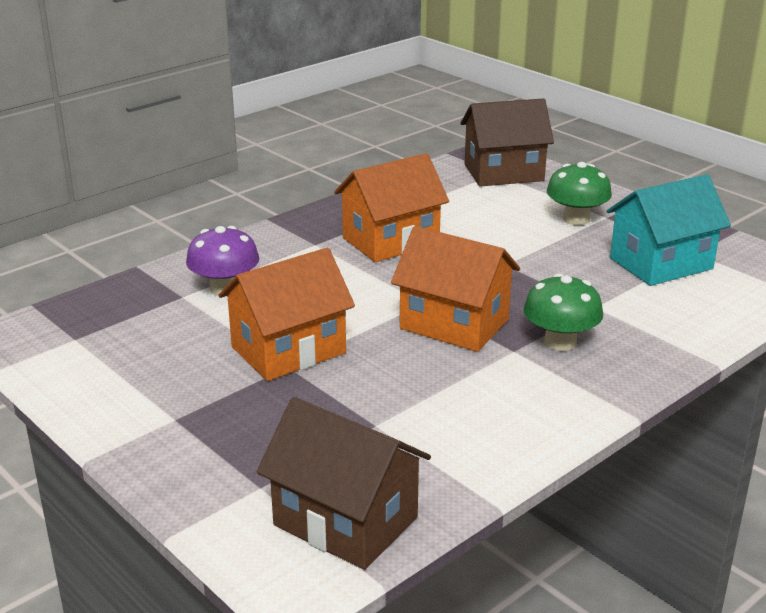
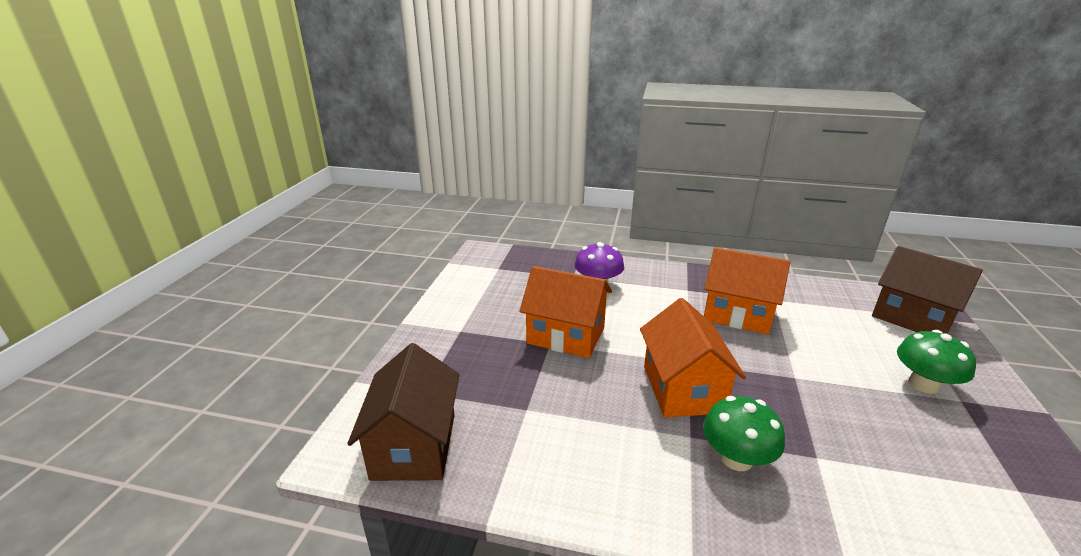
camera: 55 degrees right, 0 degrees up
turquoise house [606,174,731,286] -> none

